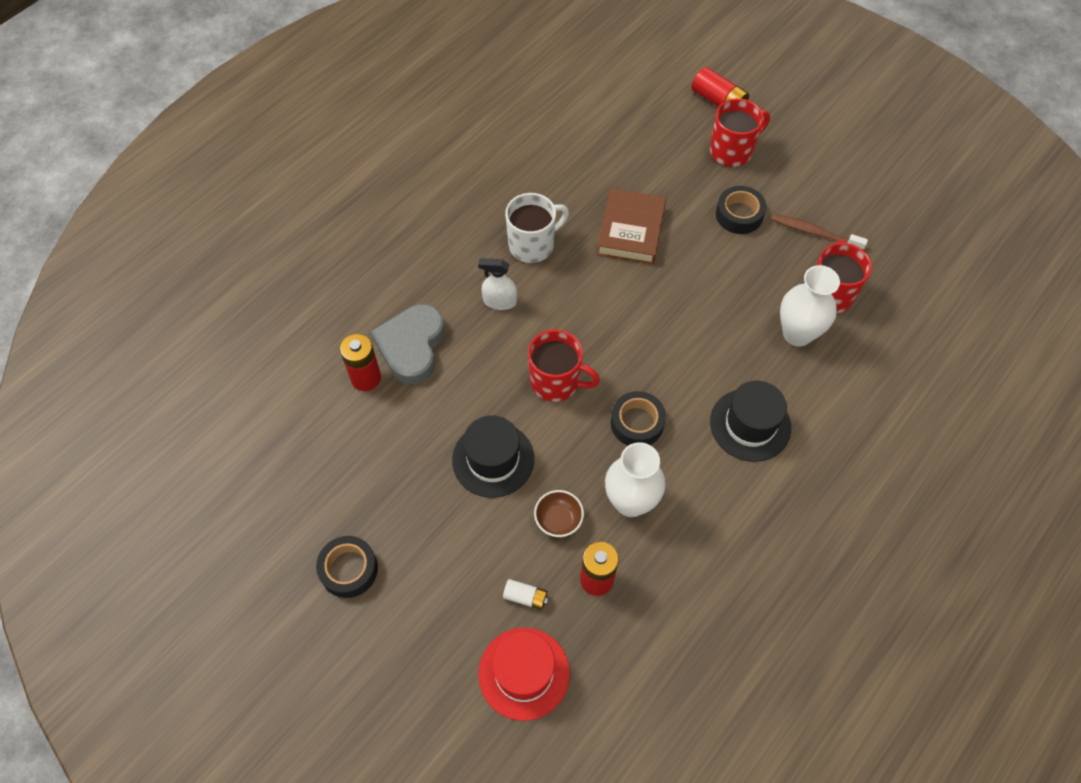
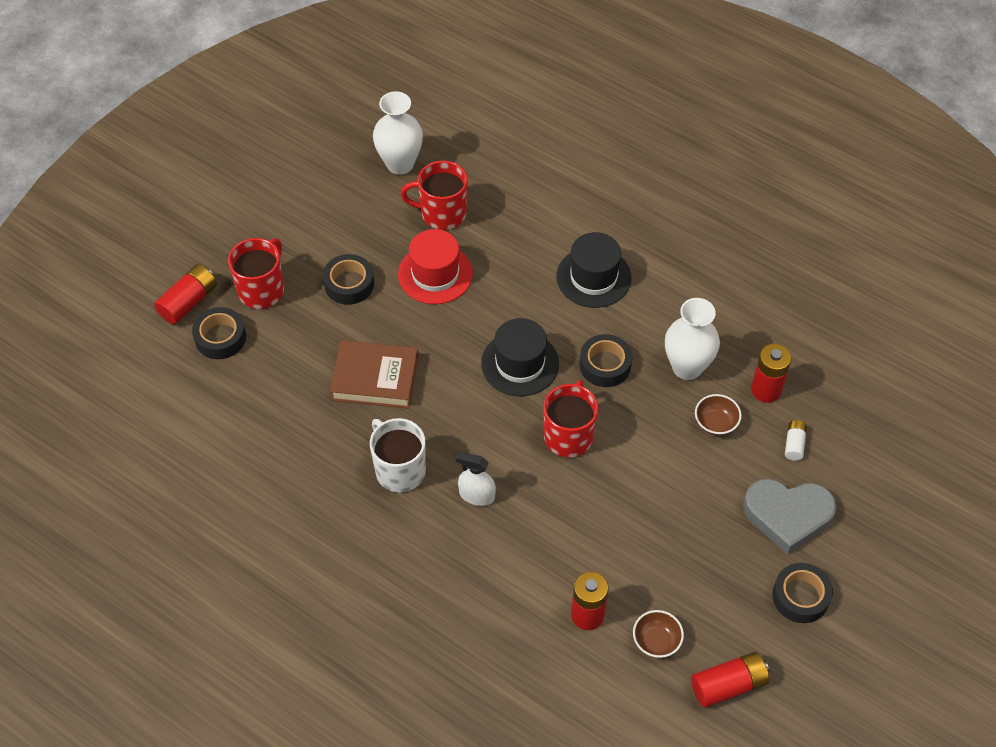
camera: 95 degrees left, 5 degrees down
grey heart [371,304,445,384] -> grey heart moved to [743,479,837,555]
black hat [452,415,534,498] -> black hat moved to [481,318,559,396]
white spray bottle [478,258,517,310] -> white spray bottle turned 105 degrees clockwise [456,452,496,506]
red hat [478,628,570,721] -> red hat moved to [398,229,473,304]
red mug [710,98,770,167] -> red mug turned 60 degrees clockwise [228,238,284,309]
brown toothbrush [771,214,868,250] -> none
white vase [780,265,840,347] -> white vase moved to [373,91,423,175]
none -> black tape [192,307,246,359]
none -> brown bowl [633,610,684,658]
none -> red battery [691,652,769,708]

